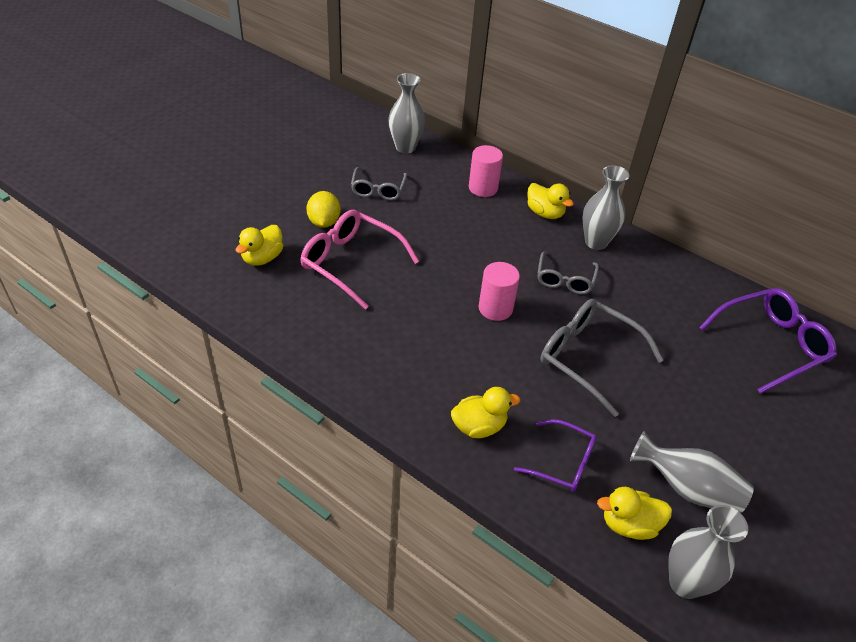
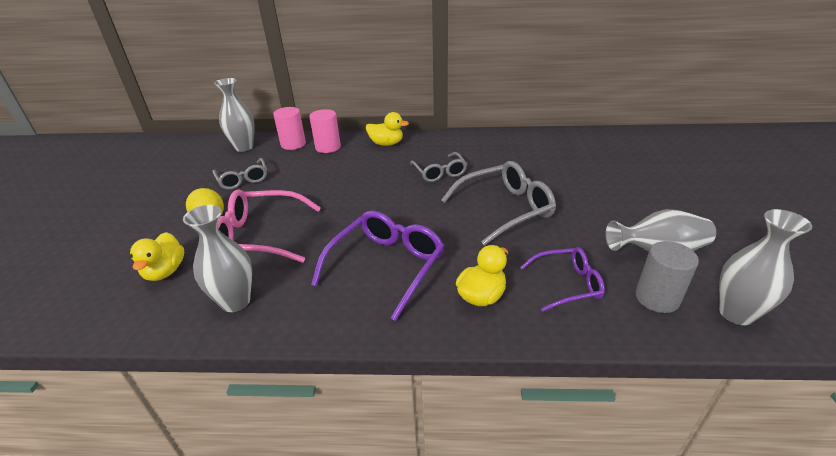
camera: 30 degrees left, 10 degrees down
pink cylinder [479,262,520,321] -> pink cylinder moved to [273,107,306,150]
grey glasses [541,299,664,417] -> grey glasses turned 150 degrees clockwise [441,161,556,246]
grey vase [583,165,629,250] -> grey vase moved to [183,205,252,312]
yellow duck [597,487,672,540] -> grey cylinder [635,241,699,313]
purple glasses [699,288,837,394] -> purple glasses moved to [311,211,444,321]

